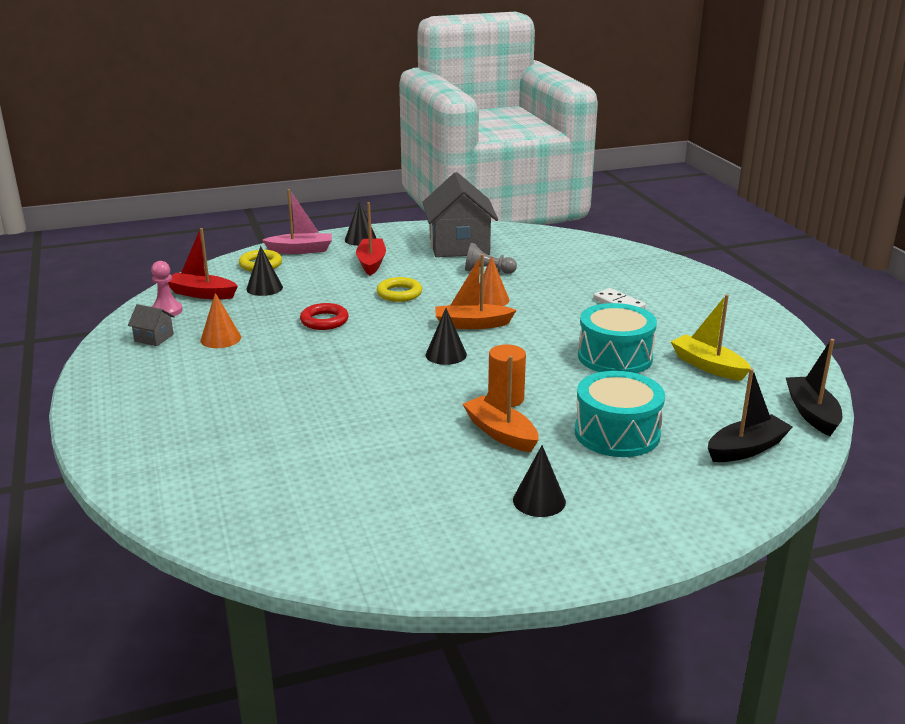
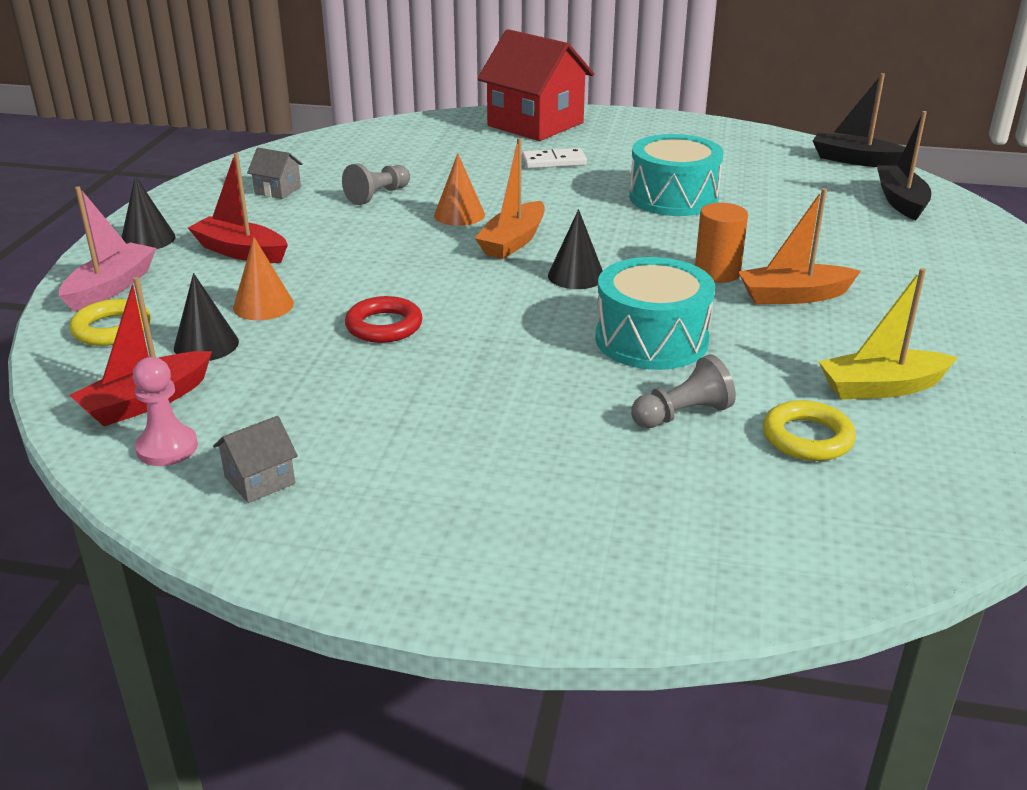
camera: 60 degrees left, 5 degrees up
orange cone [200,293,241,348] -> orange cone moved to [233,237,294,320]
yellow ring [377,277,422,302] -> yellow ring moved to [763,400,856,461]
grey house [422,172,498,257] -> grey house [247,148,303,199], size x0.42
black cone [513,445,566,517] -> none
turquoise drum [575,371,665,457] -> turquoise drum moved to [596,257,715,370]
yellow boat [670,294,751,381] -> yellow boat moved to [818,268,958,400]
none -> red house [477,29,594,141]
none -> grey pawn [631,354,736,428]

